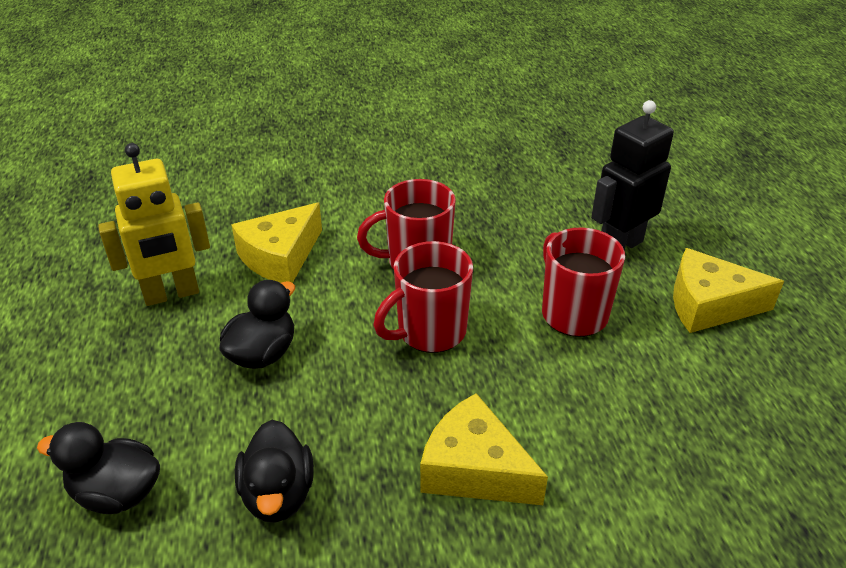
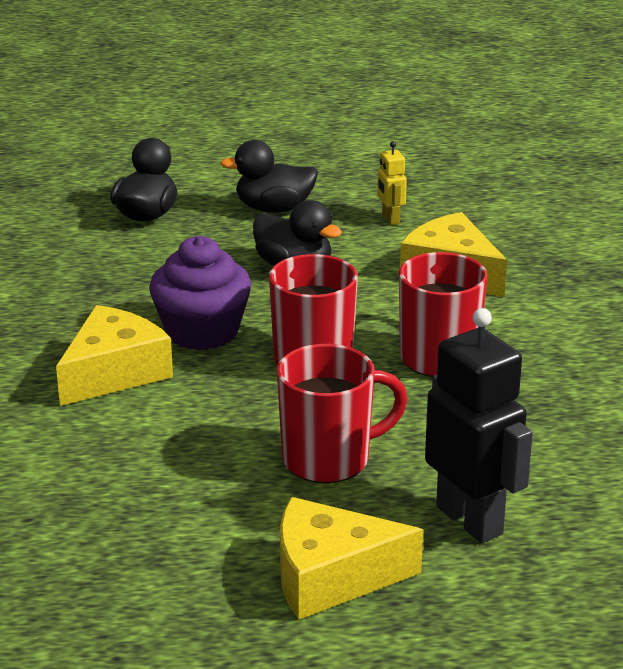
camera: 95 degrees right, 10 degrees down
yellow robot [98,143,210,306] -> yellow robot [377,141,407,225], size x0.47
black duck [235,420,314,522] -> black duck moved to [220,140,318,213]
yellow cheese [673,248,784,333] -> yellow cheese turned 105 degrees counterclockwise [280,497,423,620]
none -> purple cupcake [149,236,251,351]

